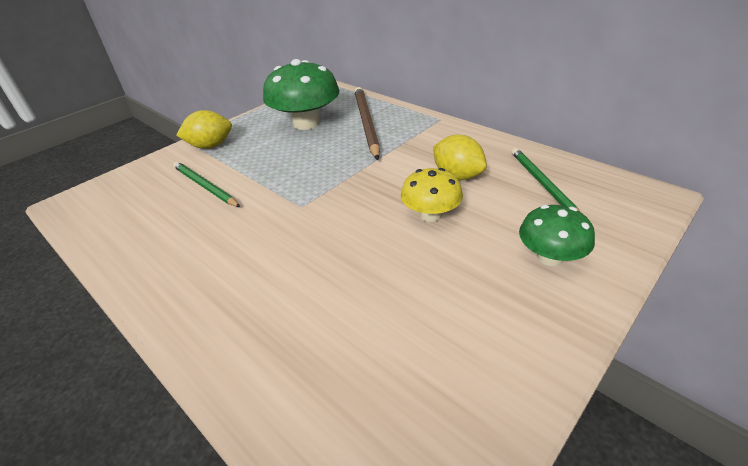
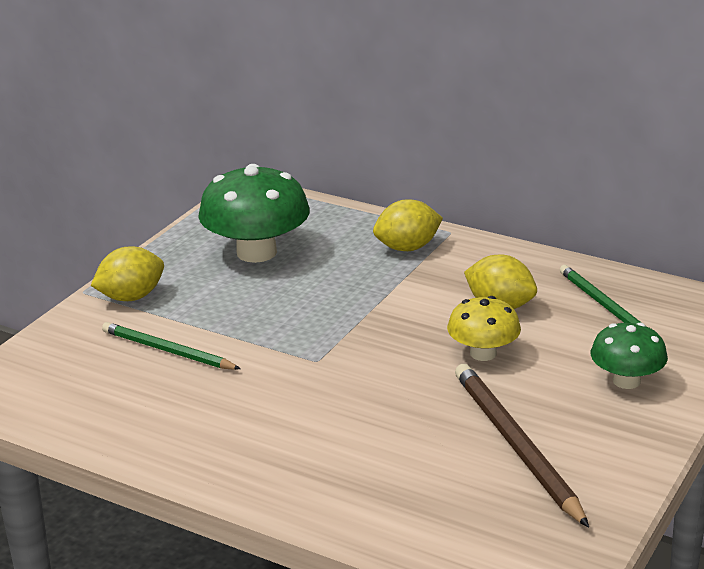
camera: 15 degrees left, 10 degrees down
brown pencil [354,87,380,160] -> brown pencil moved to [455,364,589,528]
none -> yellow lemon [373,199,443,251]

